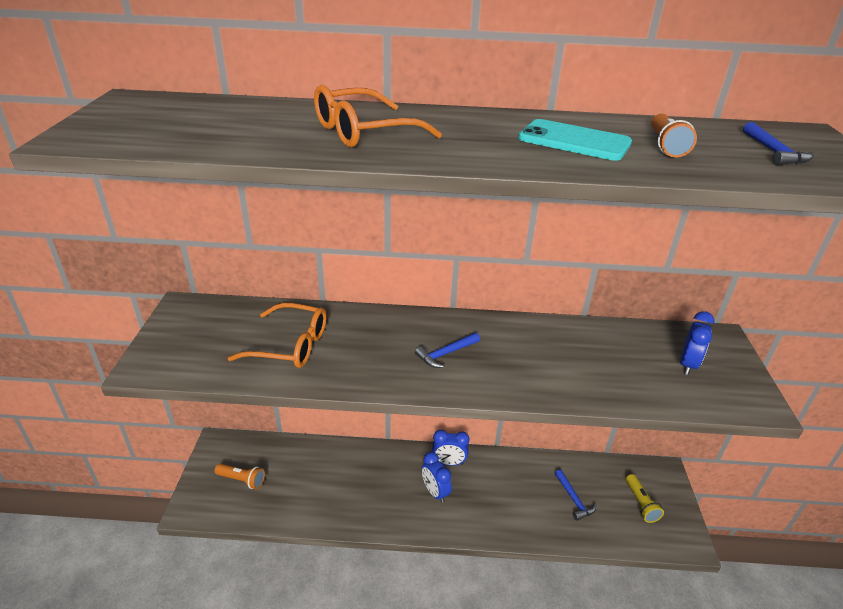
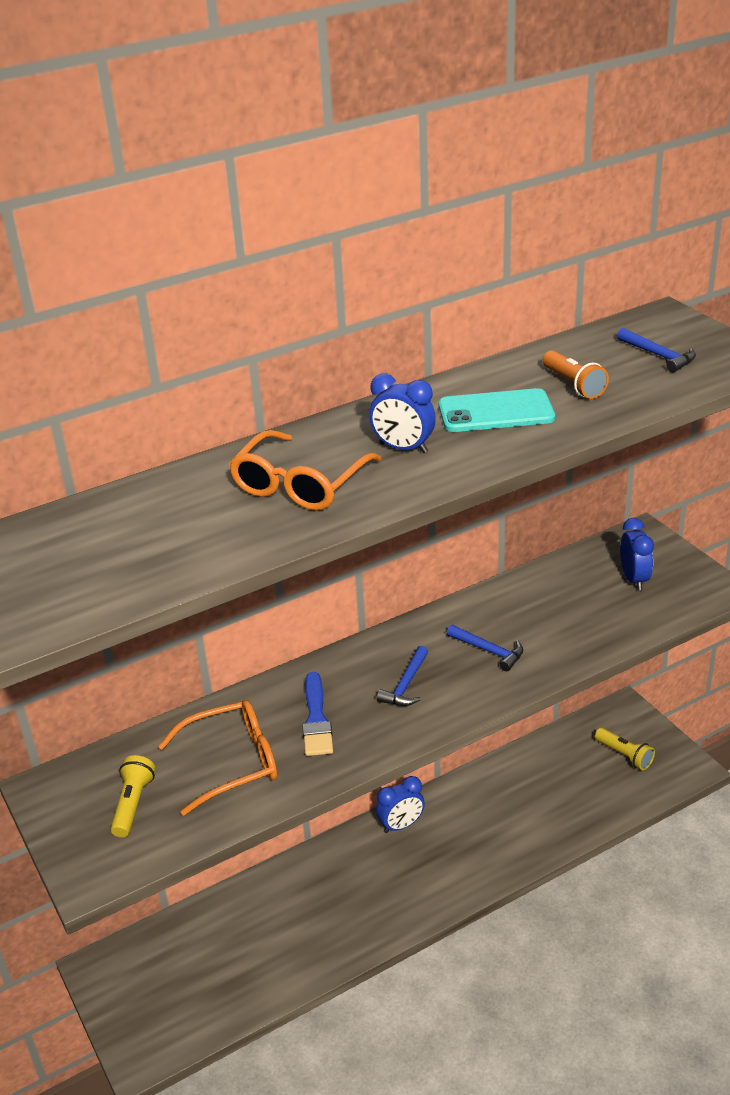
camera: 30 degrees left, 0 degrees up
orange flashlight [214,463,265,489] -> none
blue clock [422,452,452,503] -> blue clock moved to [369,374,436,453]
blue hammer [555,469,596,521] -> blue hammer moved to [447,625,523,671]
none -> yellow flashlight [111,755,155,837]
none -> blue brush [302,672,333,756]

